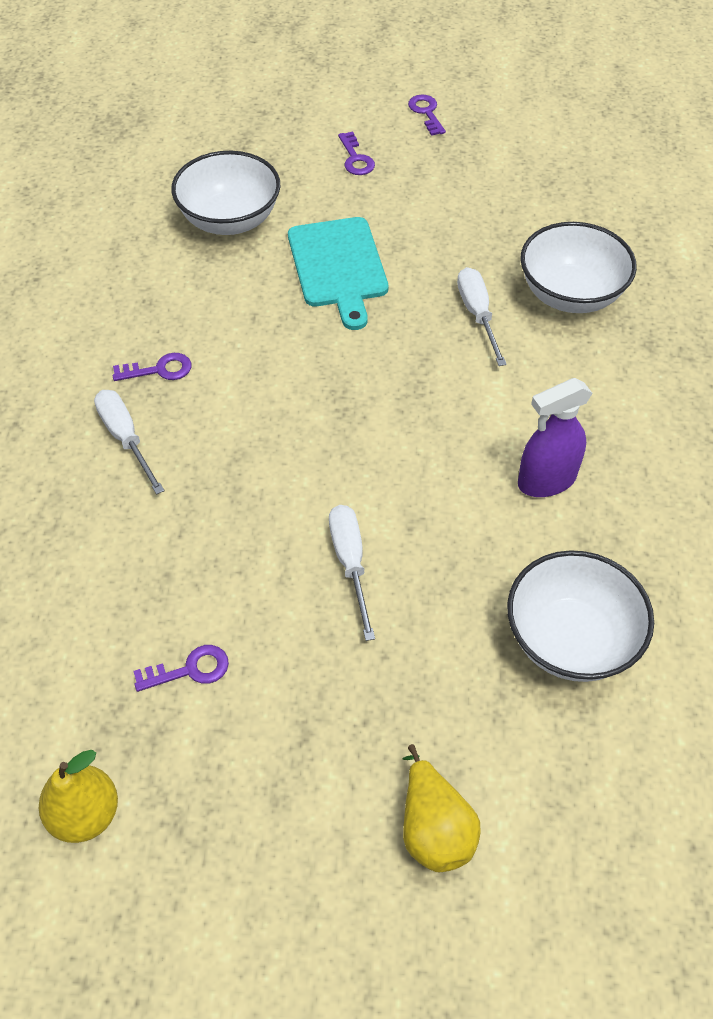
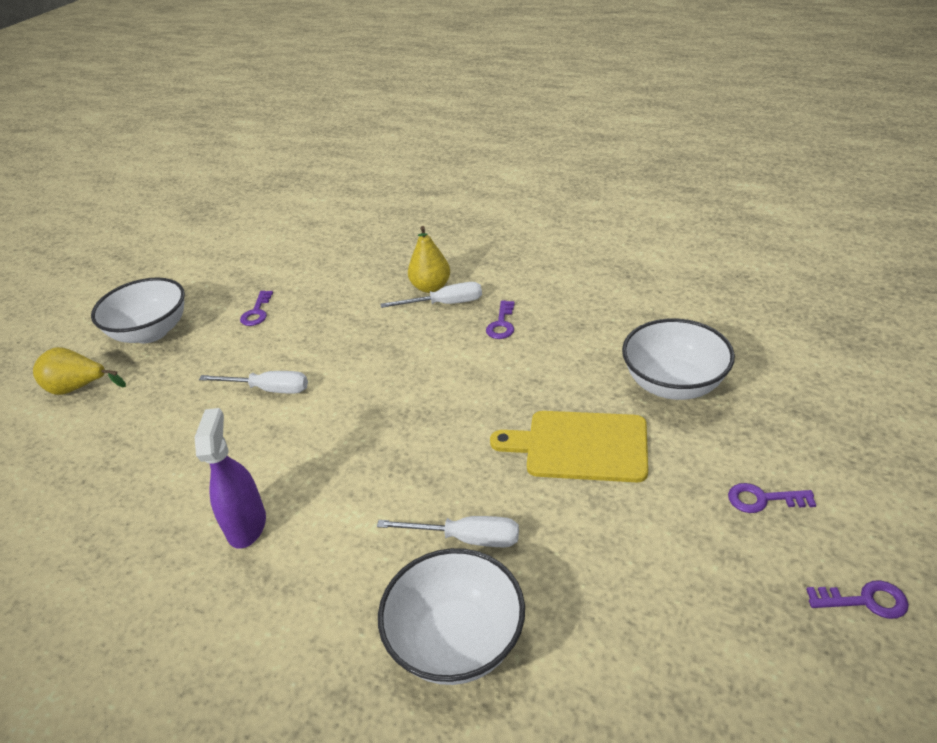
camera: 115 degrees right, 15 degrees down
yellow pear [39,750,118,843] -> yellow pear moved to [408,226,450,293]
turquoise cutting board [288,217,388,330] -> yellow cutting board [490,411,648,482]
white bowl [507,550,654,682] -> white bowl moved to [91,277,185,343]

